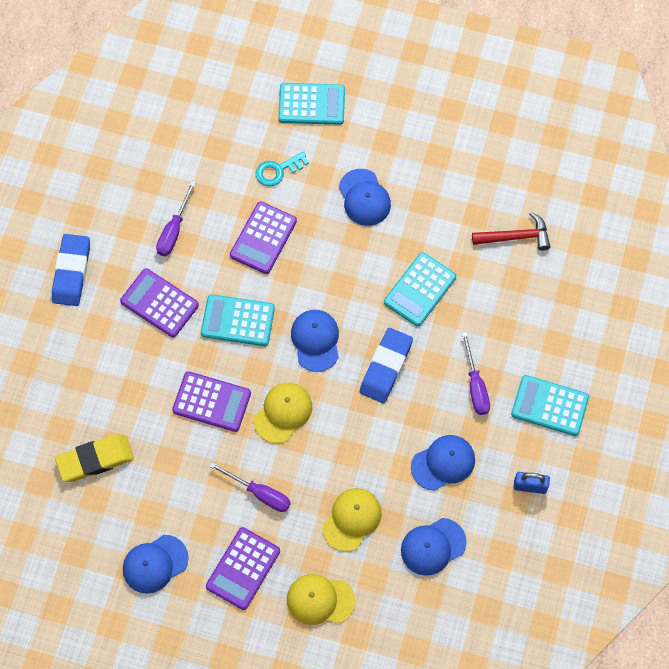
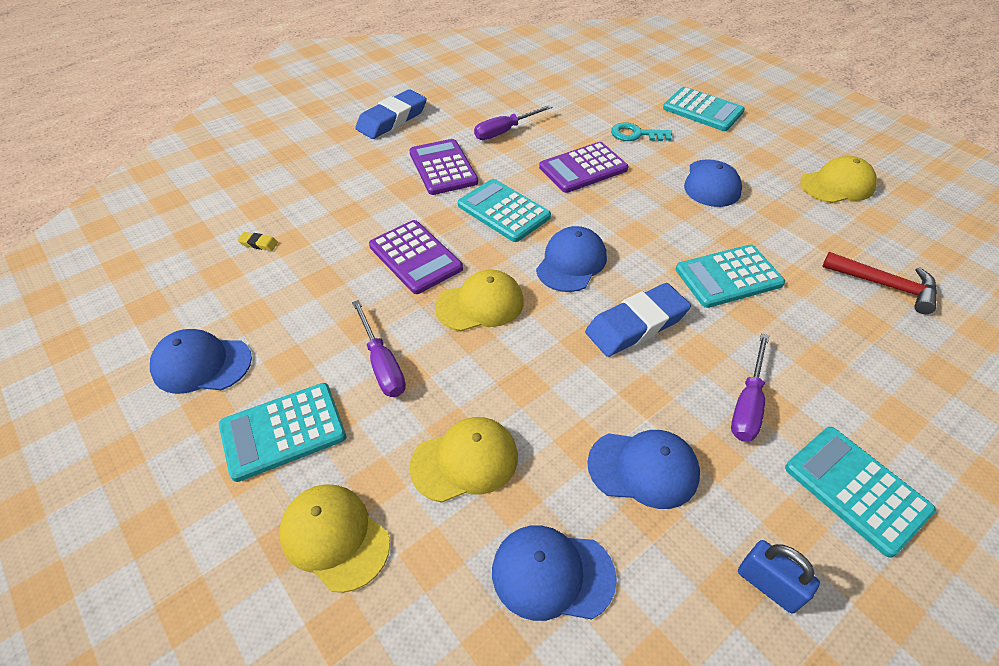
camera: 35 degrees right, 20 degrees down
yellow eraser [55,434,134,482] -> yellow eraser [237,232,278,251], size x0.40
purple calculator [206,527,280,610] -> turquoise calculator [219,383,346,482]
none -> yellow cap [800,156,877,203]

